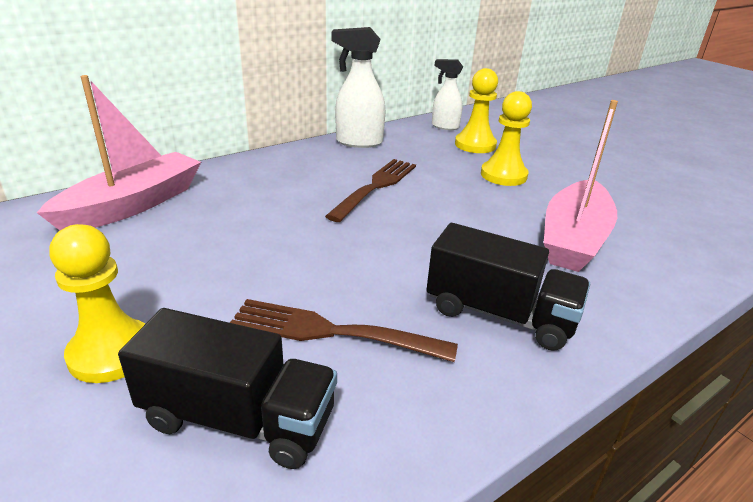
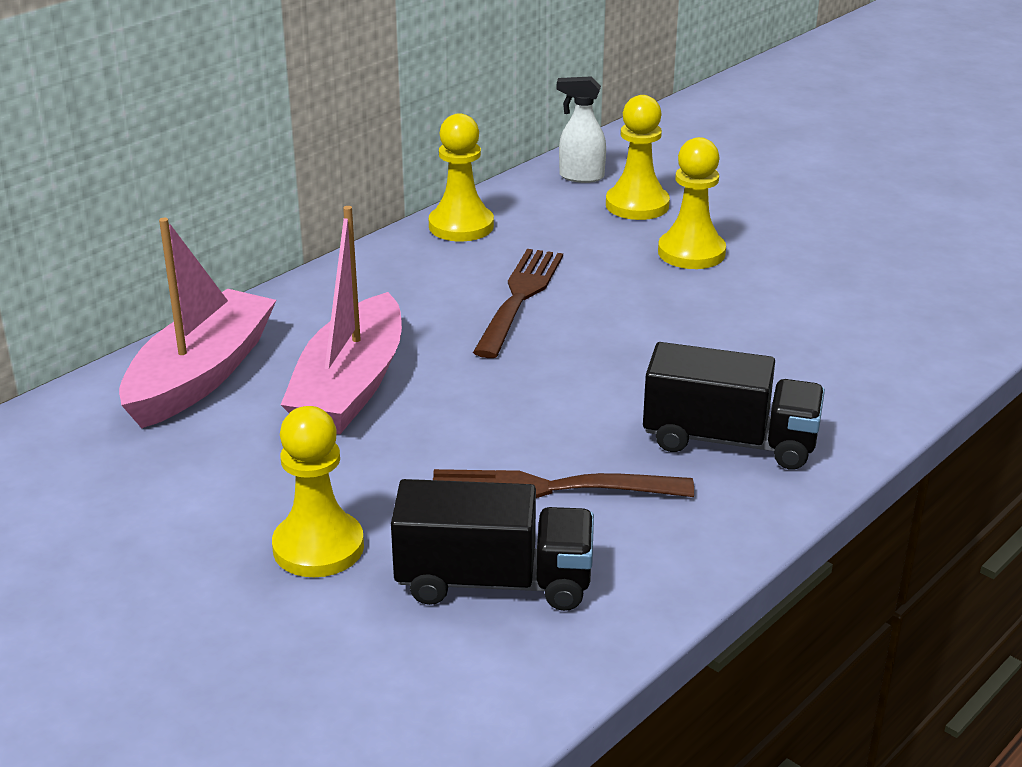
camera: 10 degrees left, 0 degrees up
white spray bottle [332,27,385,148] -> yellow pawn [429,113,494,241]
pink boat [544,100,618,272] -> pink boat moved to [281,206,402,434]

